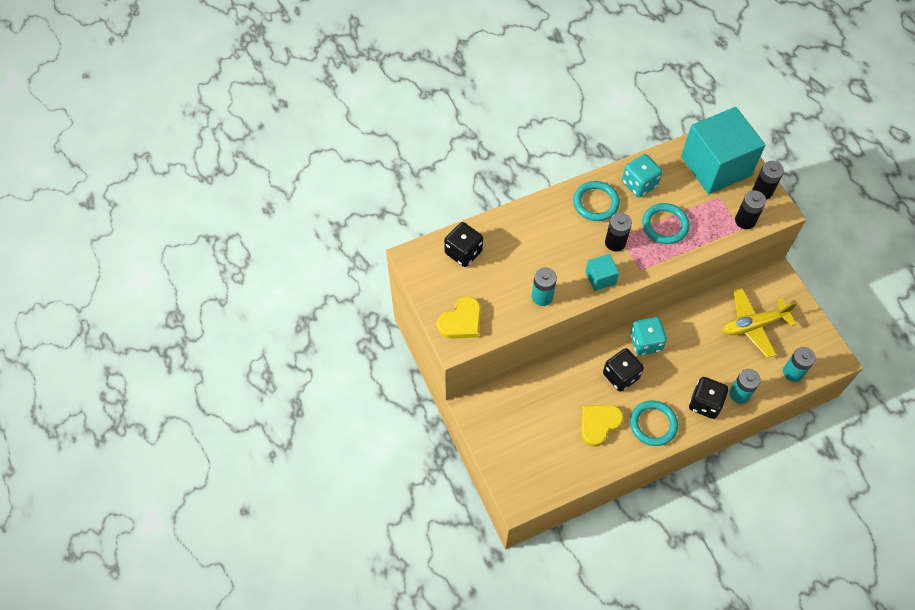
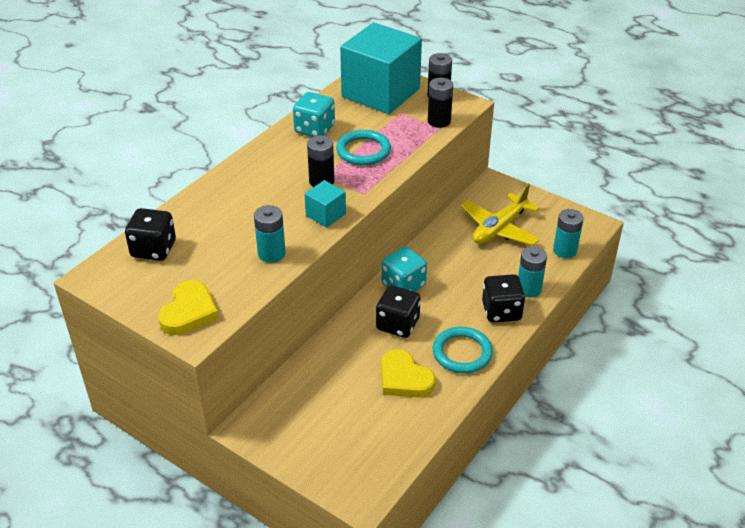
camera: 30 degrees left, 20 degrees down
turquoise ring [573,181,620,221] -> none
yellow heart [581,405,624,447] -> yellow heart turned 60 degrees counterclockwise [381,349,436,398]

